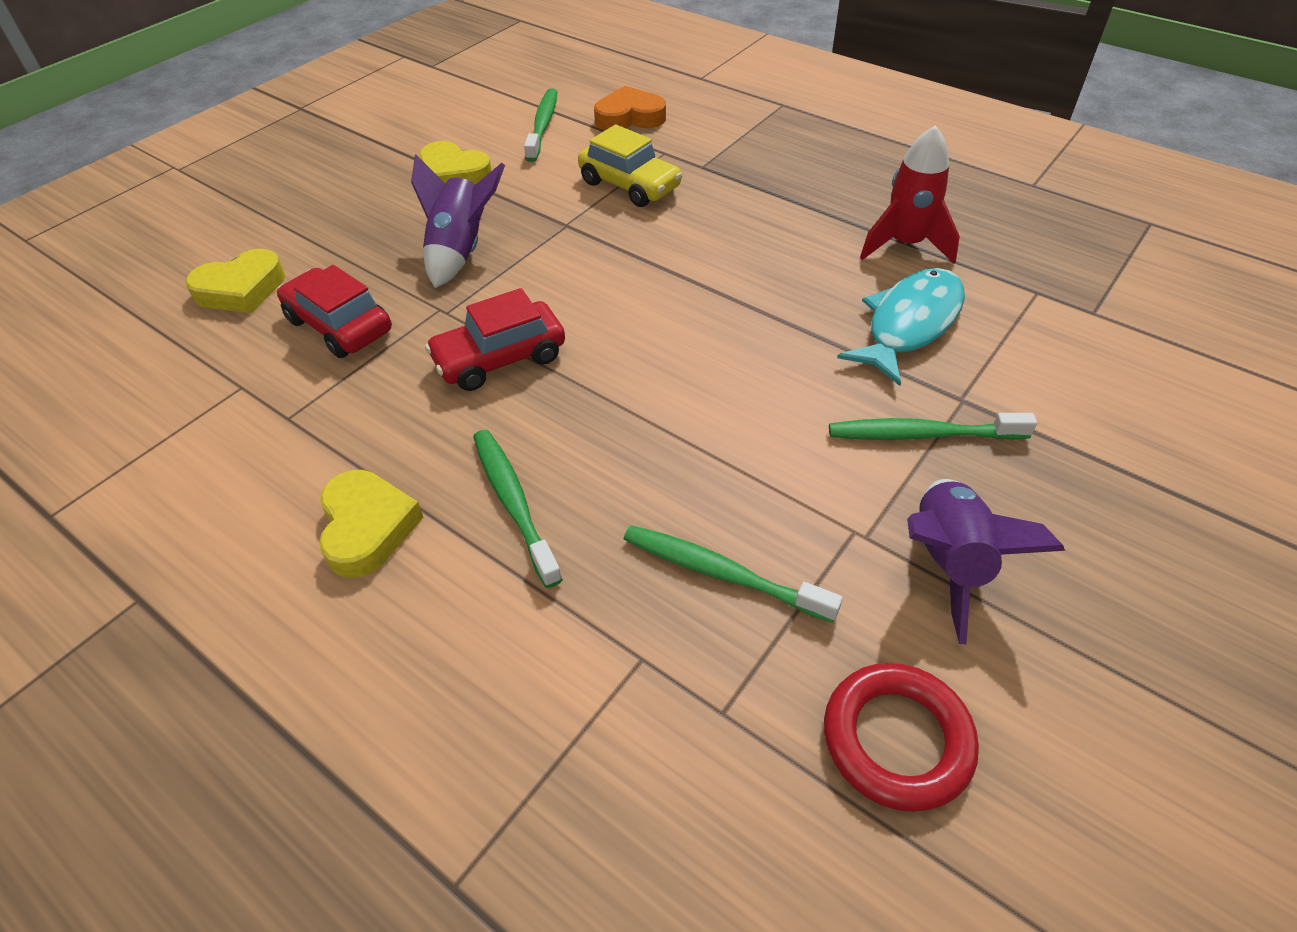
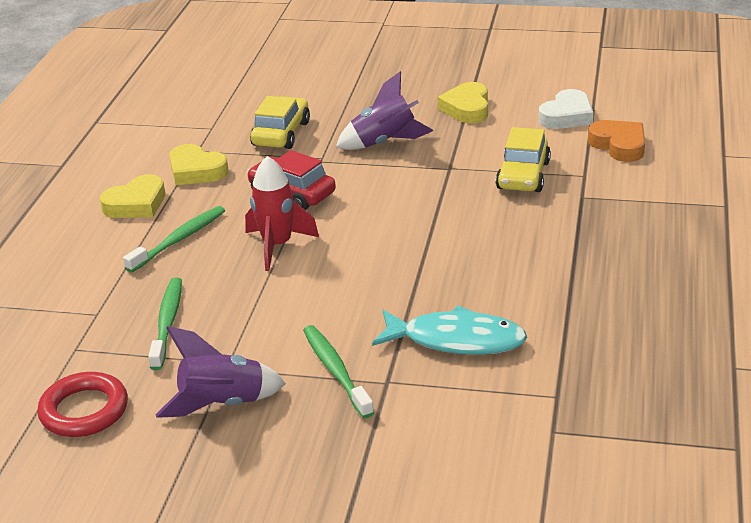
camera: 65 degrees right, 15 degrees down
yellow heart [186,249,285,313] -> yellow heart moved to [169,144,229,185]
red car [277,265,392,358] -> yellow car [250,96,310,149]
green toothbrush [524,88,557,162] -> white heart [539,89,593,129]
red rocket [860,125,960,264] -> red rocket moved to [245,156,319,271]

